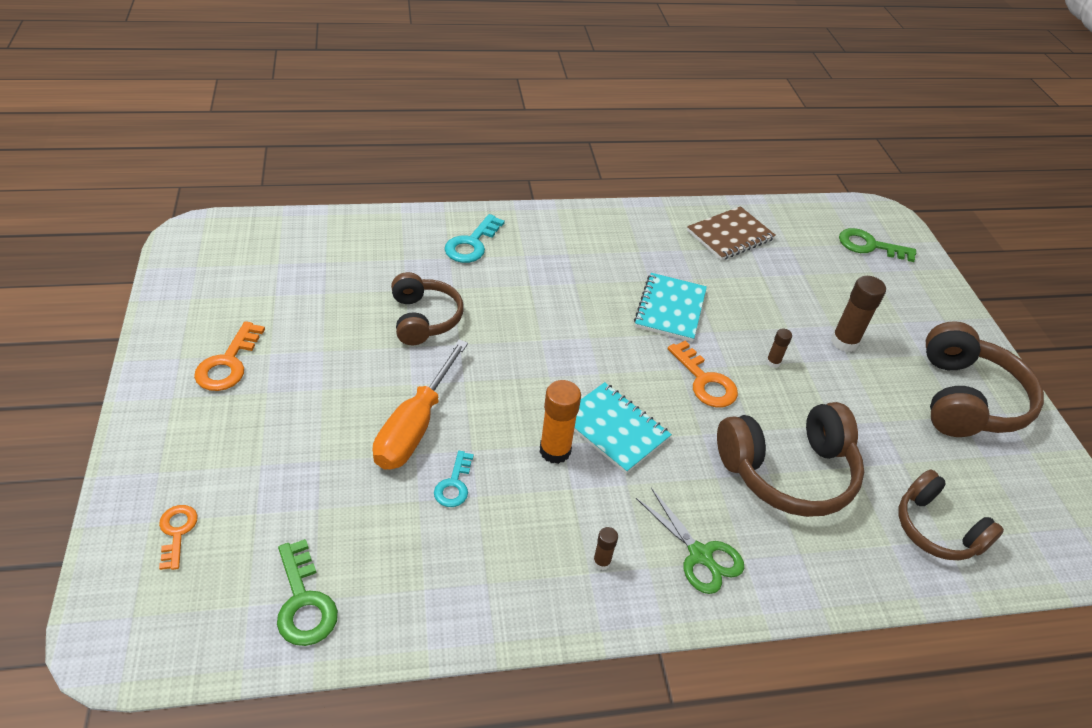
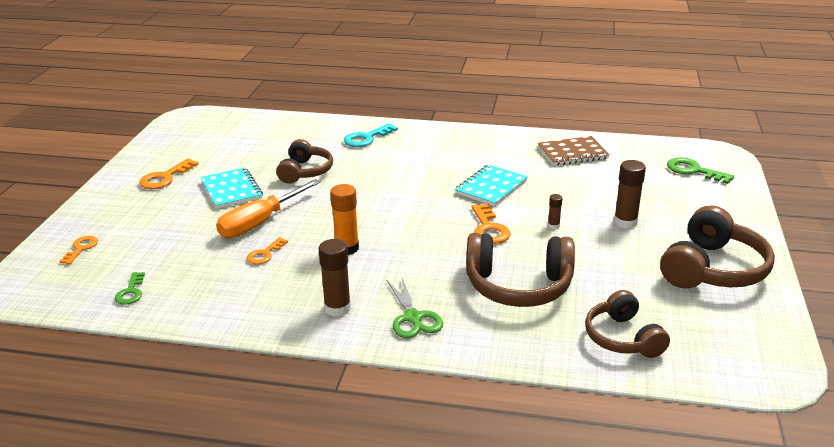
camera: 25 degrees right, 15 degrees down
green key [277,539,338,646] -> green key [115,272,145,305], size x0.66
turquoise key [434,451,474,507] -> orange key [247,237,288,264]
turquoise notebook [574,382,672,474] -> turquoise notebook moved to [201,167,263,209]
brown glue stick [593,527,618,570] -> brown glue stick [319,239,351,317], size x1.93

